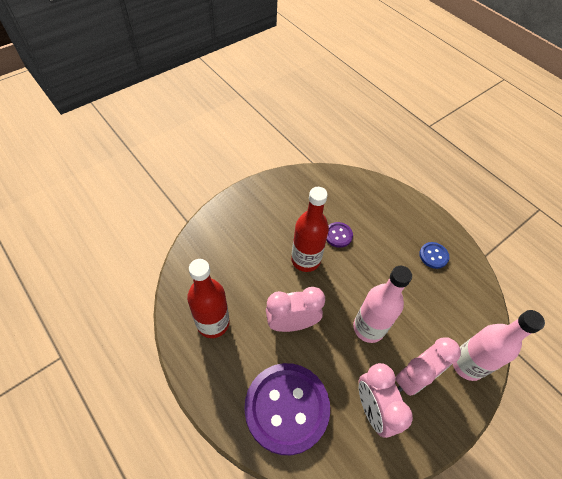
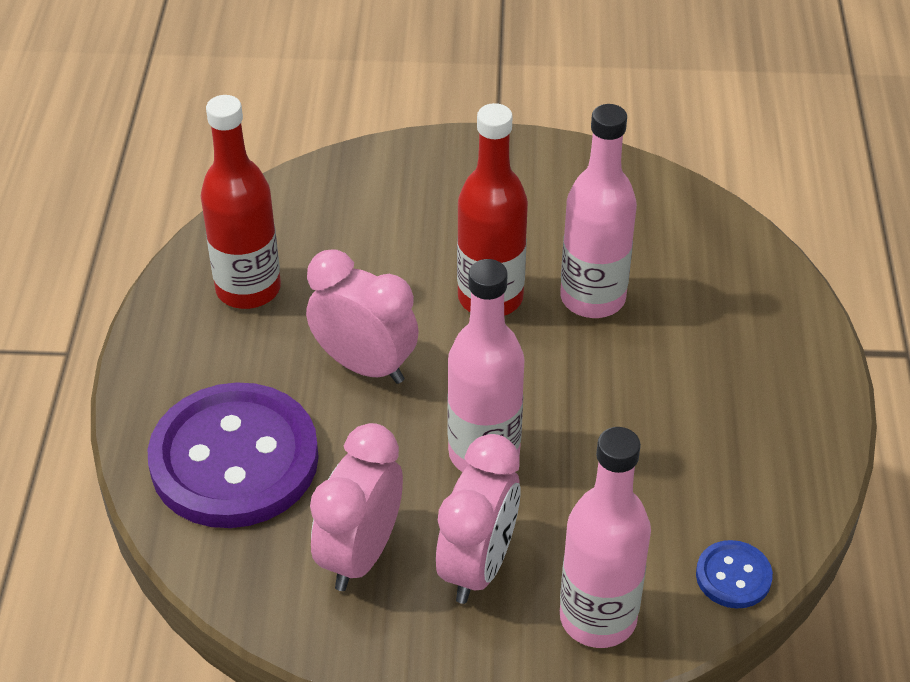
camera: 45 degrees right, 10 degrees down
purple button [326,222,353,248] -> pink bottle [560,104,637,318]
pink clock [396,337,461,396] -> pink clock turned 75 degrees counterclockwise [436,434,521,604]
blue button [419,242,449,269] -> blue button moved to [696,540,773,609]

